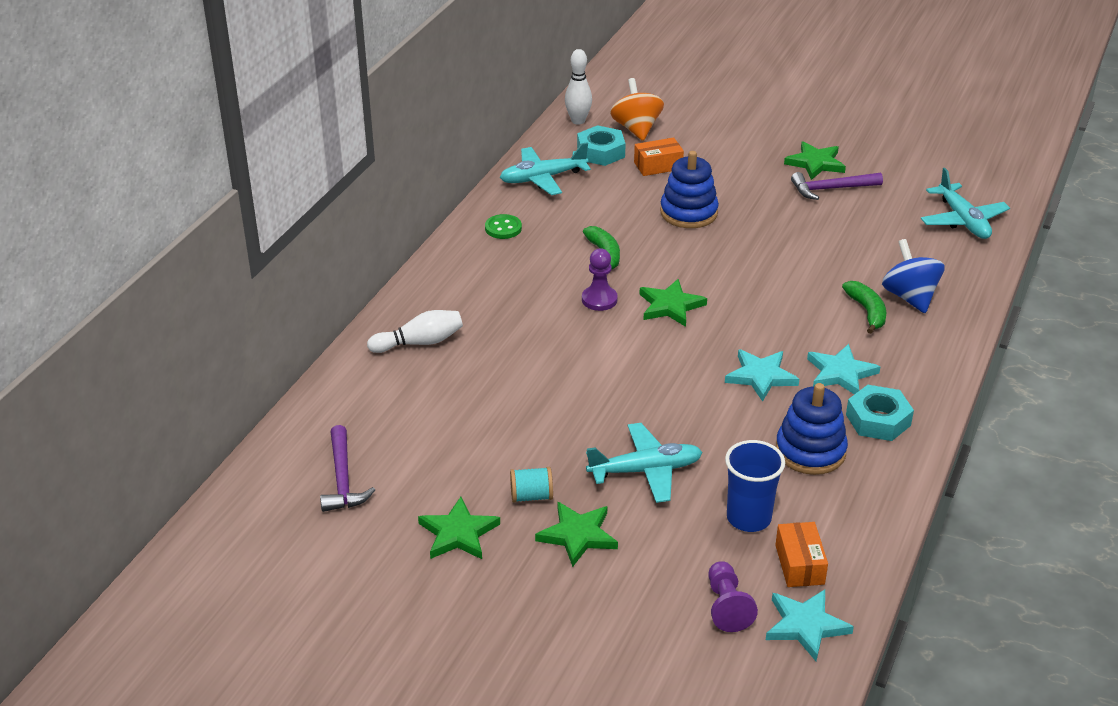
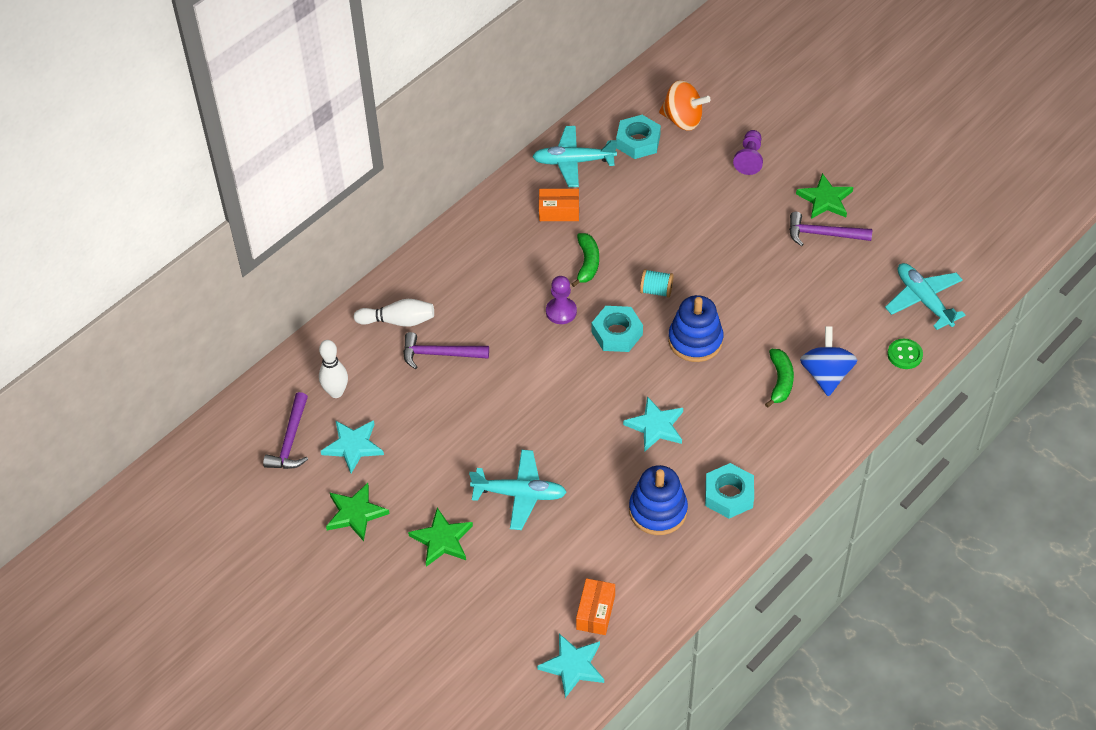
camera: 20 degrees right, 15 degrees up
green button [485,214,522,239] -> green button moved to [888,339,923,369]
turquoise spool [510,467,553,503] -> turquoise spool moved to [640,269,674,298]
white bowling pin [565,49,592,124] -> white bowling pin moved to [319,340,348,398]
orange spinning top [610,78,664,141] -> orange spinning top turned 105 degrees clockwise [659,80,711,131]
orange box [634,137,684,176] -> orange box moved to [539,189,579,221]
green star [639,279,707,327] -> turquoise nut [592,306,643,352]
blue stacking toy [660,151,719,228] -> blue stacking toy moved to [668,295,723,362]
purple pawn [708,561,758,632] -> purple pawn moved to [733,130,763,175]
blue cup [725,440,785,532] -> none
turquoise star [807,344,880,394] -> turquoise star moved to [321,420,384,473]
turquoise plane [921,168,1010,239] -> turquoise plane turned 150 degrees clockwise [885,263,966,330]
none -> purple hammer [403,332,489,369]

